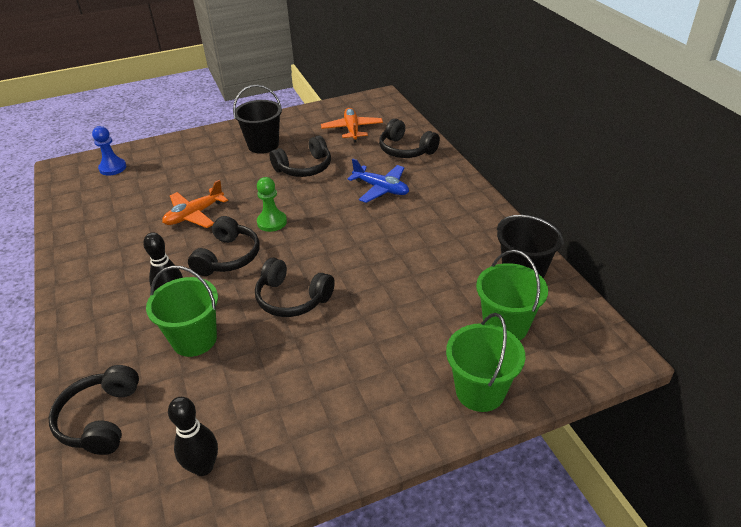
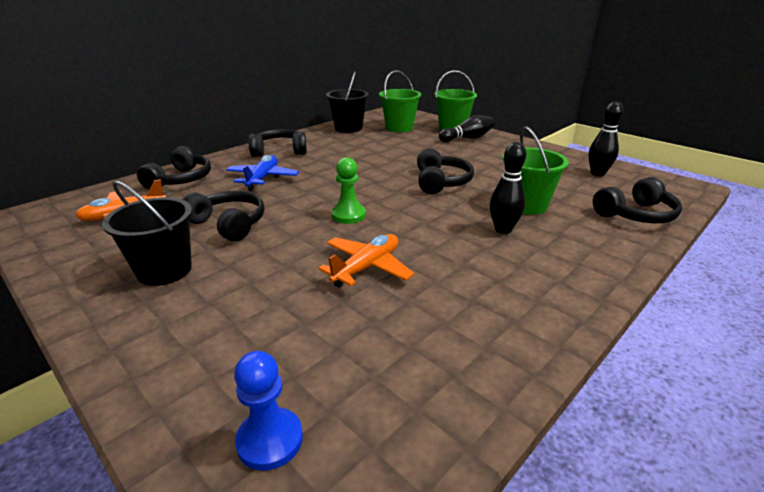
camera: 115 degrees left, 10 degrees down
orange plane [162,180,228,228] -> orange plane turned 75 degrees counterclockwise [318,234,414,288]
black headphones [188,216,259,276] -> black headphones moved to [248,129,307,157]
none -> black bowling pin [439,115,495,142]

